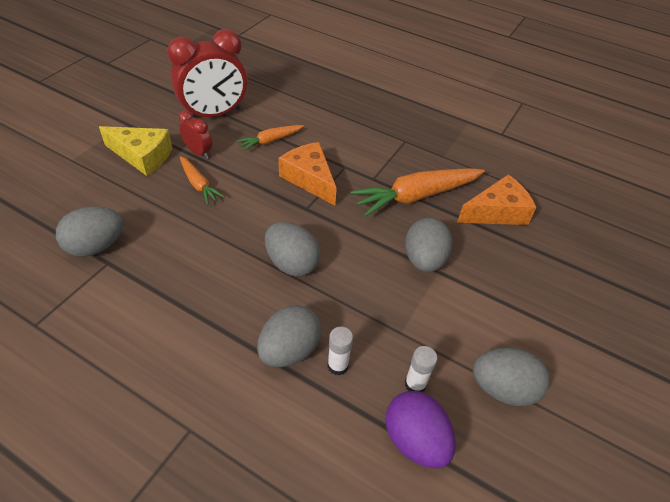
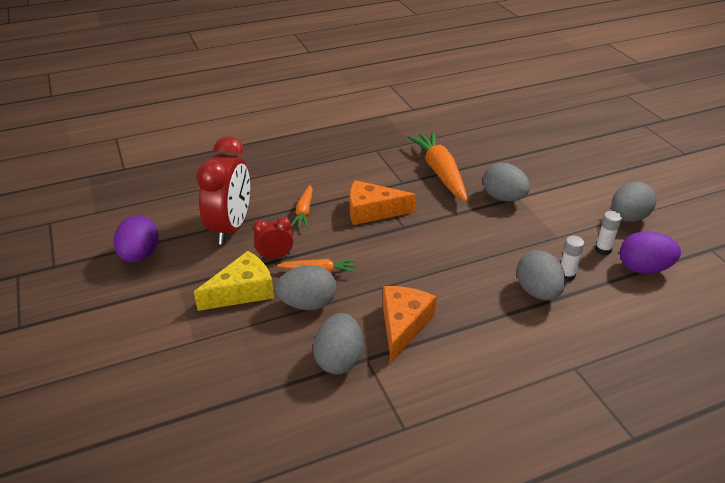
camera: 50 degrees left, 10 degrees down
grey egg [265,222,320,276] -> grey egg moved to [275,265,336,310]
orange carrot [350,168,485,217] -> orange carrot turned 150 degrees clockwise [407,132,468,201]
orange cheese [457,175,537,225] -> orange cheese moved to [383,286,437,363]
none -> purple egg [114,216,159,262]

